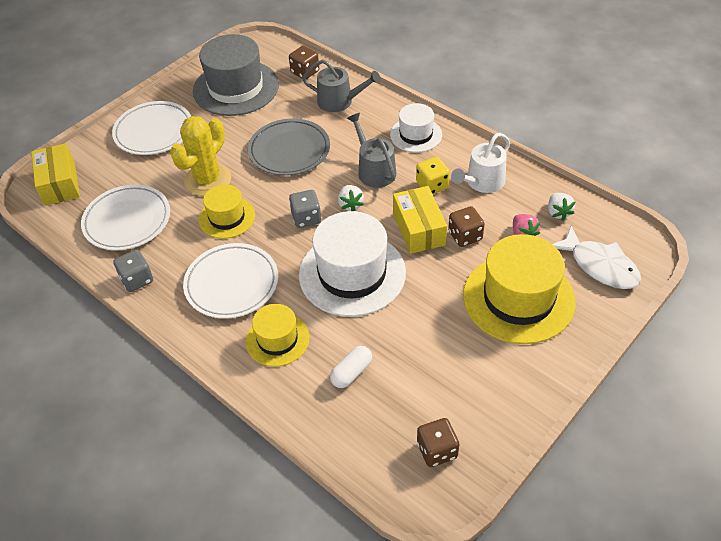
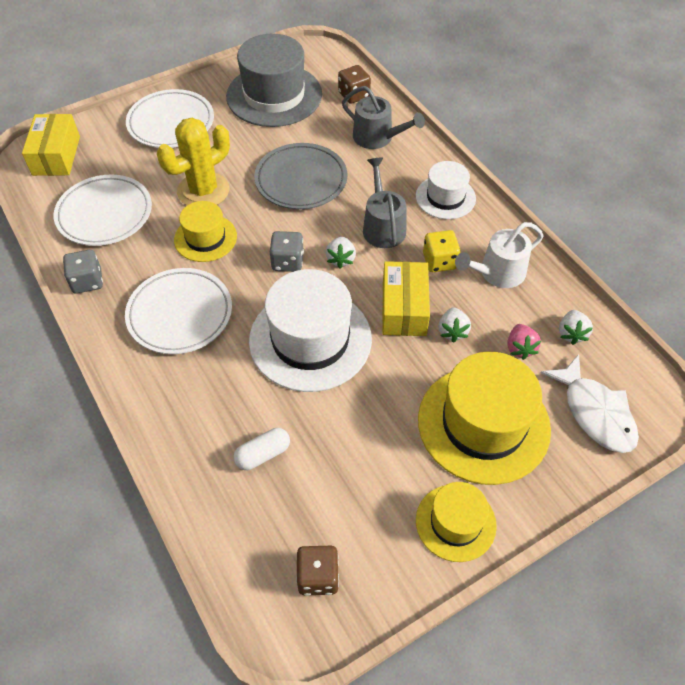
camera: 15 degrees right, 5 degrees up
yellow hat [246,304,310,367] -> yellow hat moved to [416,482,497,562]
brown dice [448,206,485,247] -> white strawberry [438,307,471,343]

